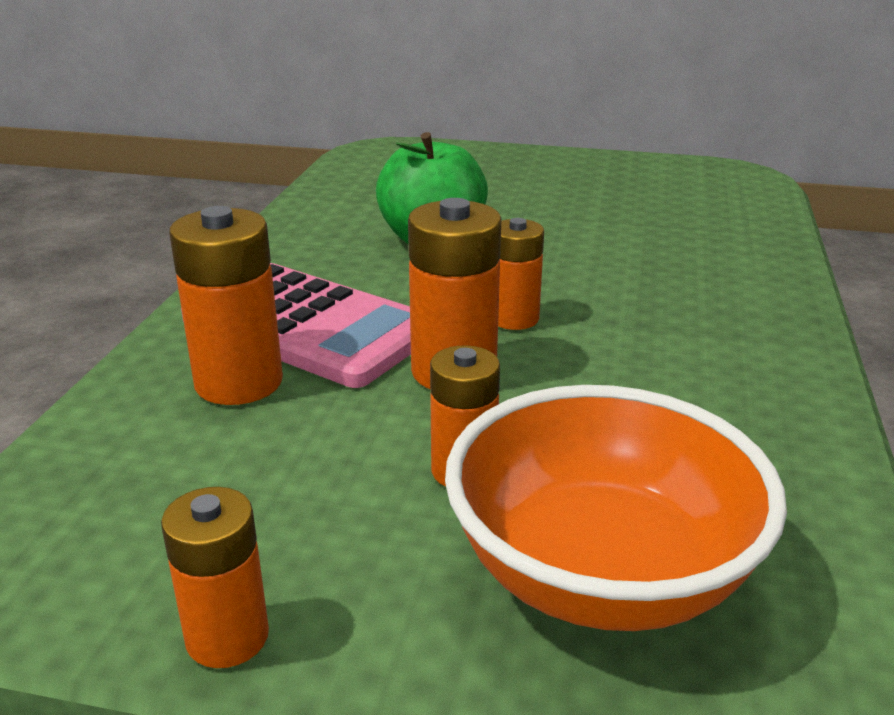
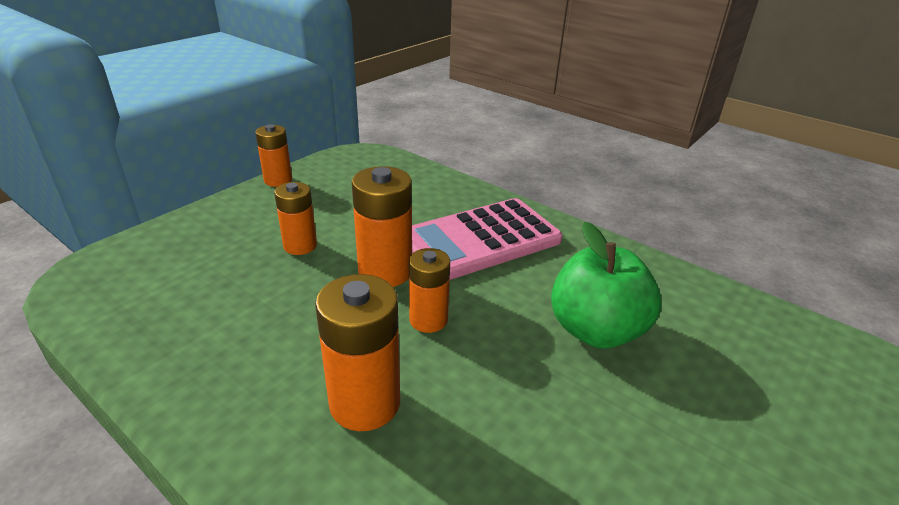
camera: 115 degrees right, 5 degrees up
orange battery [169,206,283,405] -> orange battery moved to [315,274,400,431]
orange bowl [445,385,787,631] -> none

